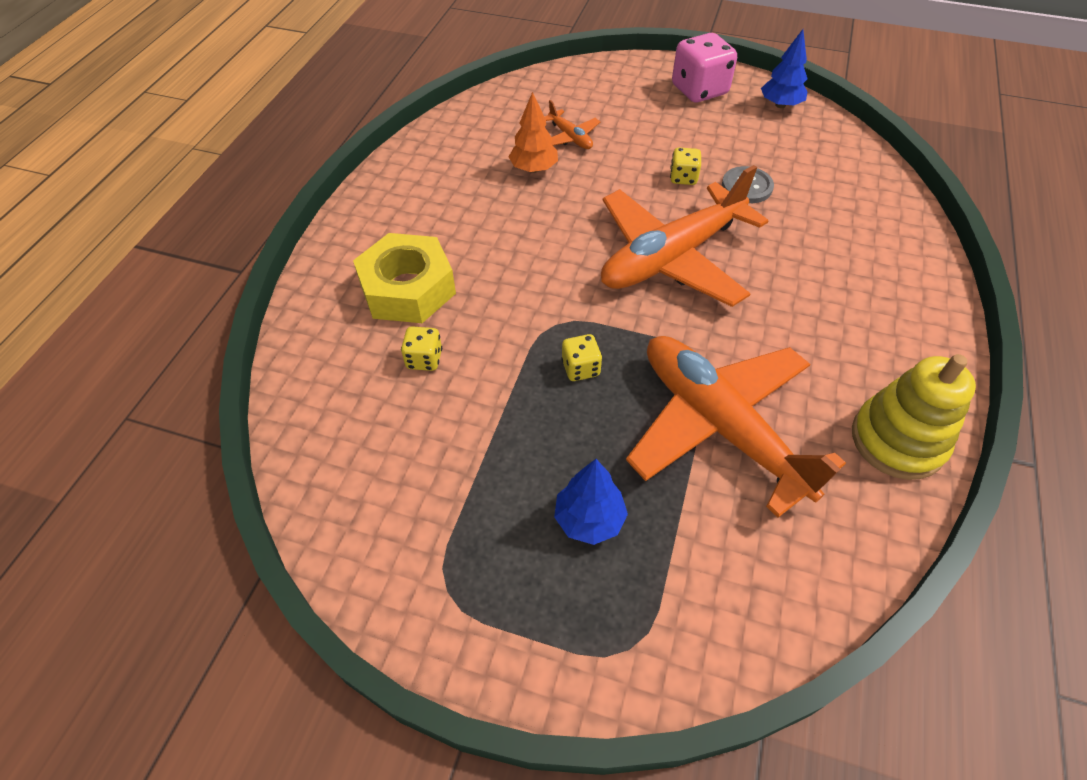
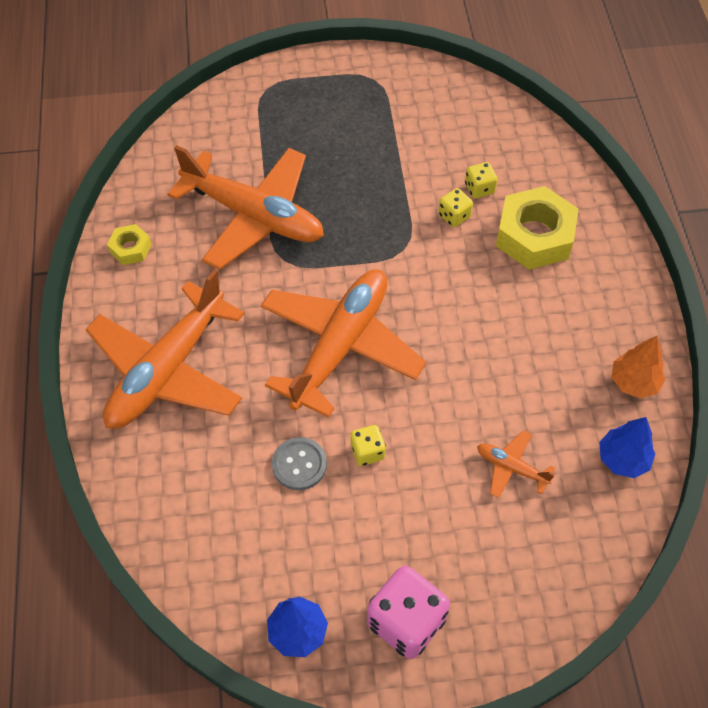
camera: 155 degrees right, 5 degrees up
orange tree [509,92,558,173] -> orange tree moved to [612,336,665,398]
blue tree [554,459,628,545] -> blue tree moved to [599,417,655,478]
yellow dice [561,334,602,381] -> yellow dice moved to [438,188,473,227]
yellow stacking toy [852,354,976,480] -> yellow nut [107,224,152,265]
none -> orange plane [85,269,245,429]

